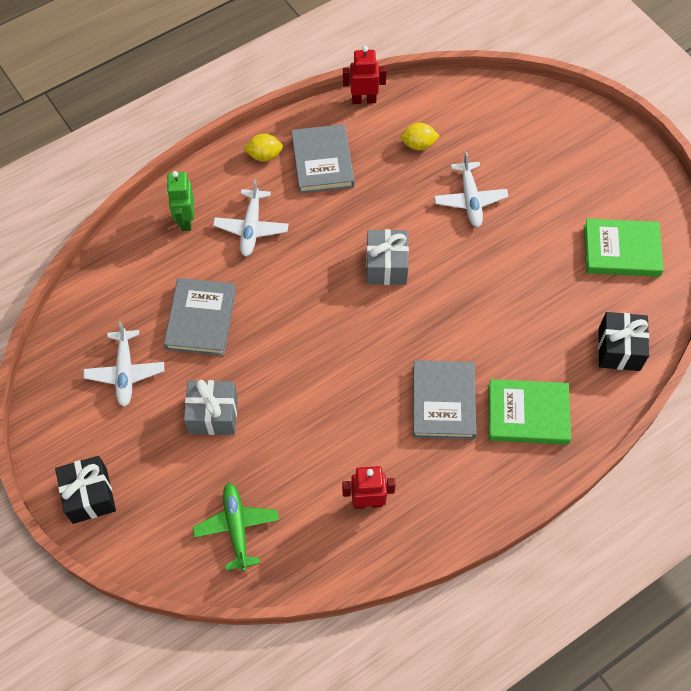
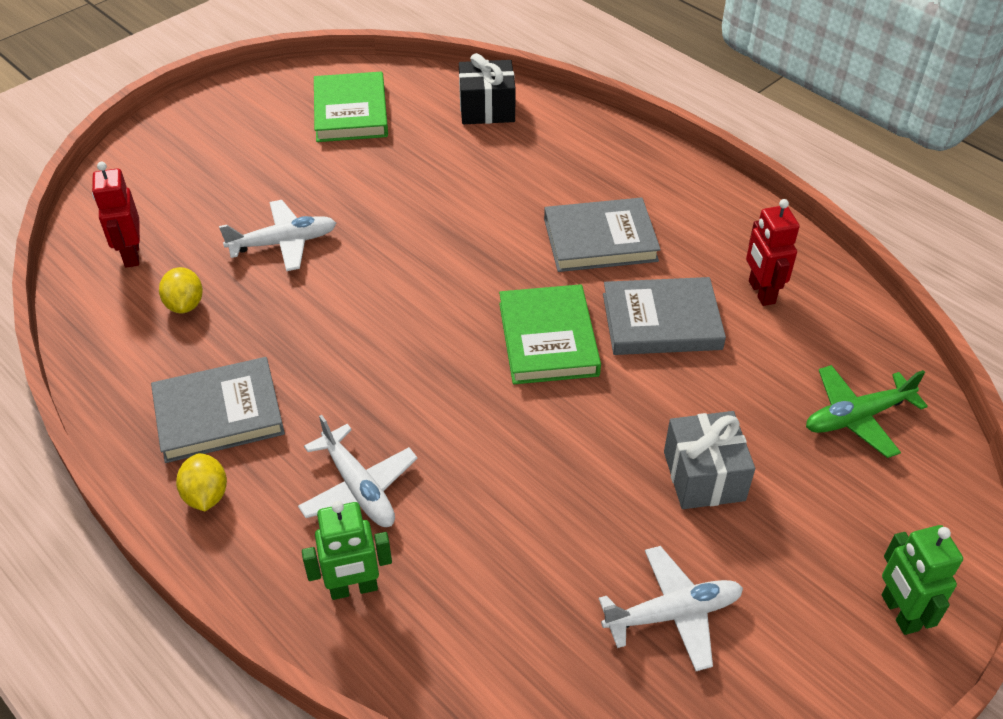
camera: 100 degrees left, 15 degrees down
black gift [55,456,116,524] -> green robot [882,525,963,635]
grey book [164,278,236,356] -> grey book moved to [603,277,726,355]
white plane [213,179,289,257] -> white plane turned 60 degrees clockwise [298,415,418,527]
red robot [343,46,387,104] -> red robot moved to [92,162,140,268]
grey gift [366,229,409,285] -> none
green book [488,379,571,445] -> green book moved to [499,284,601,384]

